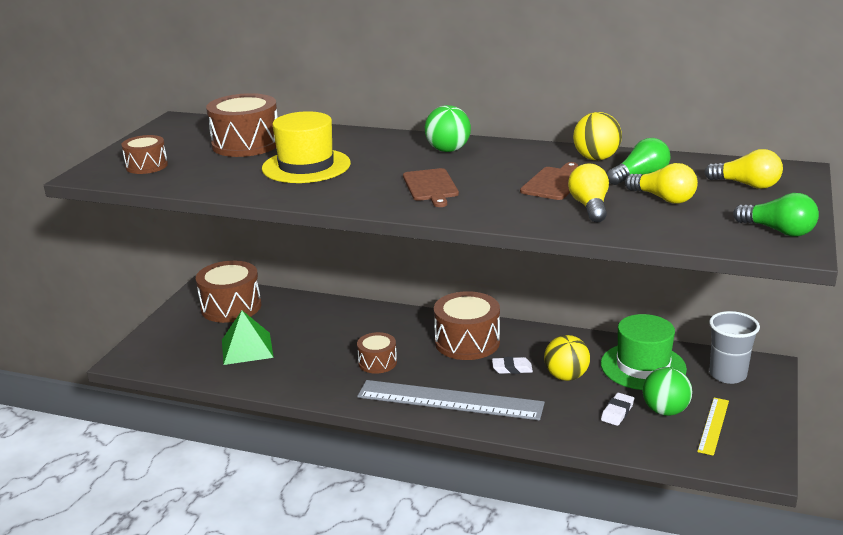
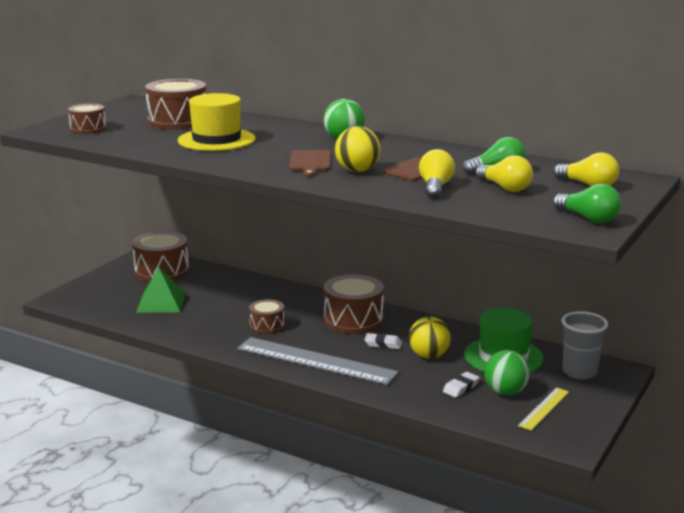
camera: 10 degrees right, 5 degrees down
yellow ball [573,112,622,160] -> yellow ball moved to [335,126,380,172]

